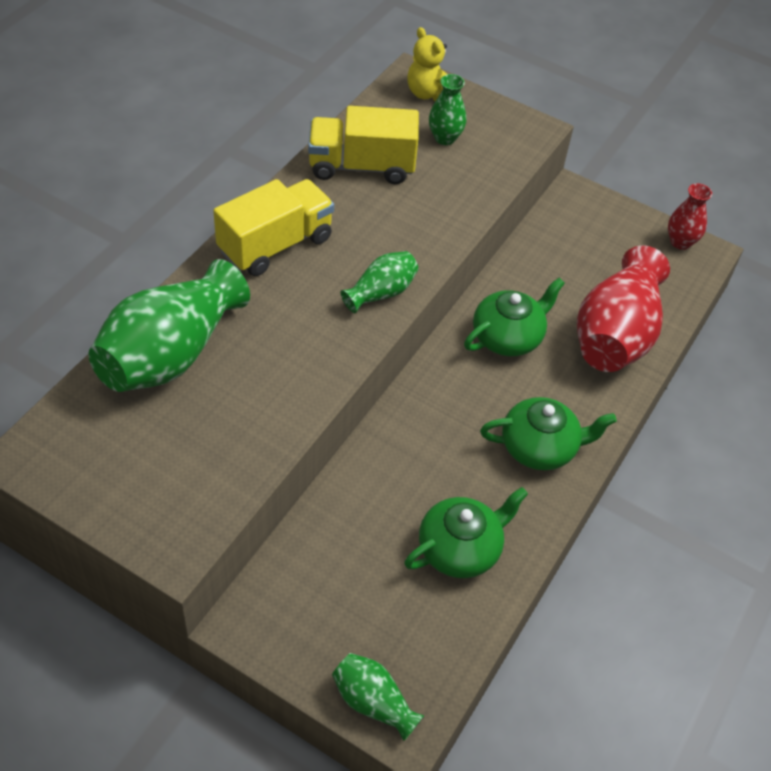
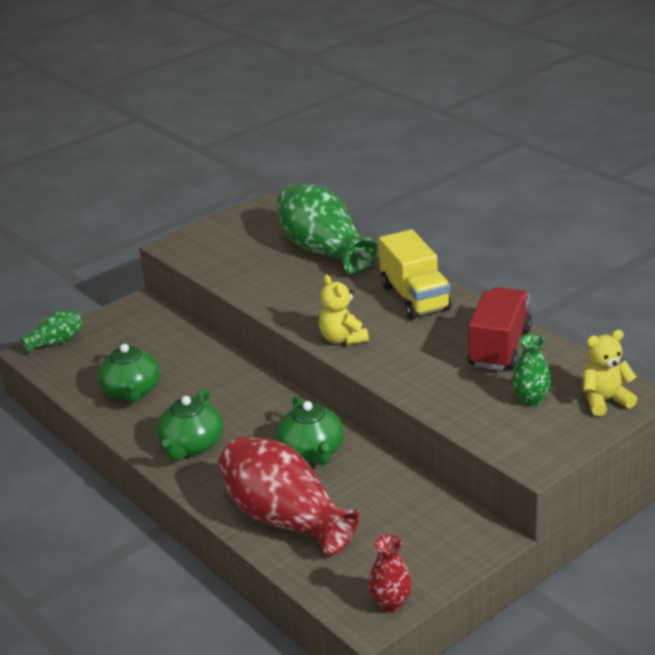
camera: 115 degrees right, 20 degrees down
yellow truck [308,106,419,184] -> red truck [467,287,532,370]
green vase [340,251,419,313] -> yellow teddy bear [319,275,369,345]

